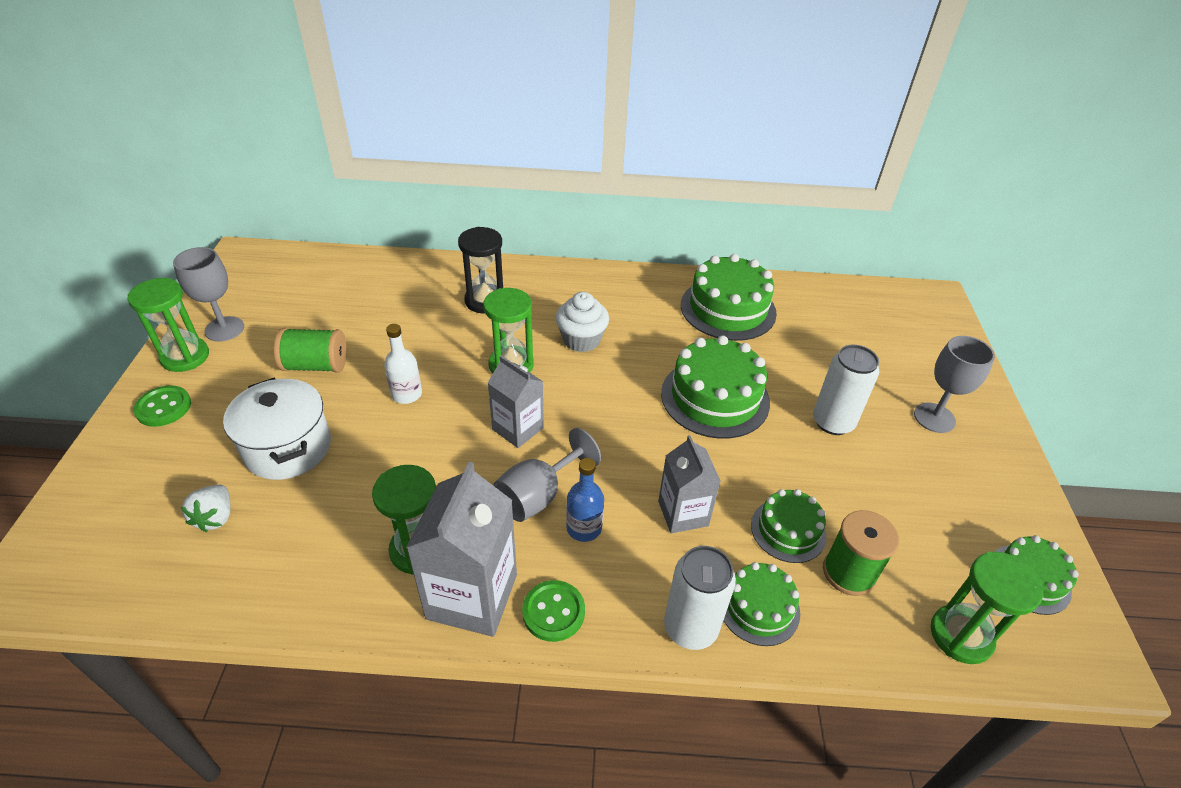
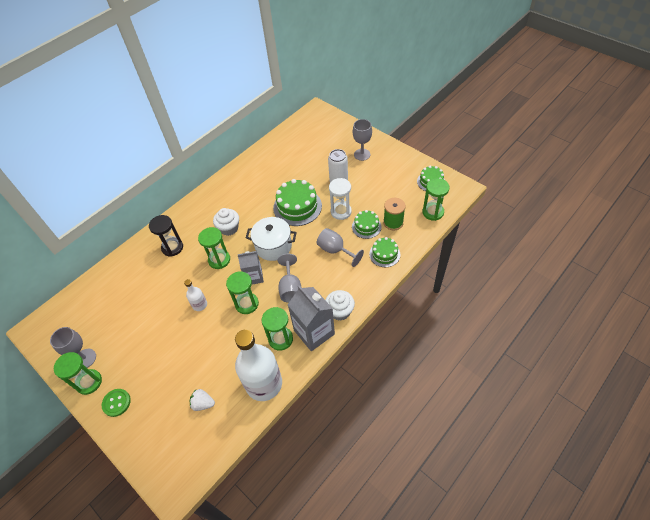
camera: 45 degrees left, 10 degrees up
white strawberry [181,485,231,532] -> white strawberry turned 150 degrees clockwise [190,389,215,411]
white pot [223,378,331,480] -> white pot moved to [246,217,297,261]
green spool [274,328,347,373] -> none
green button [522,580,585,642] -> white cupcake [326,290,355,321]
blue bottle [566,458,604,542] -> none
grey carton [658,435,721,533] -> grey goblet [317,228,364,267]
white can [664,546,736,650] -> none
green cake [681,254,777,341] -> none
none -> green hourglass [226,271,259,314]
none -> white bottle [235,330,282,401]
none -> white hourglass [329,178,352,220]

